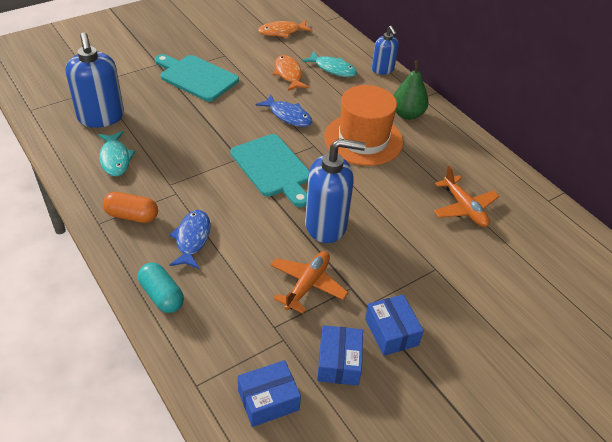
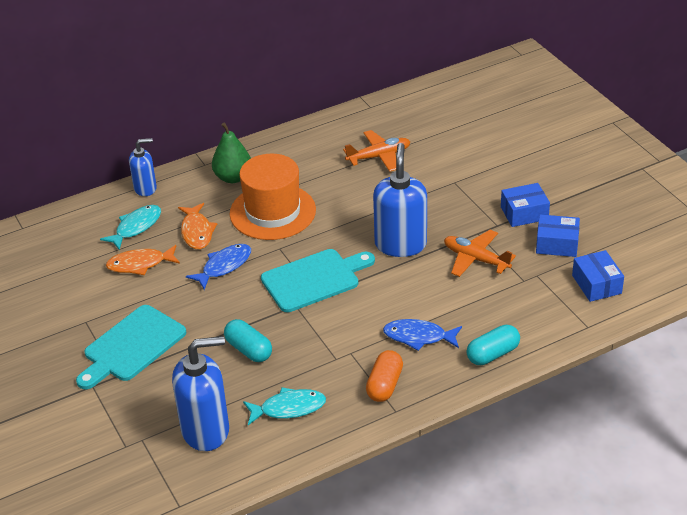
camera: 80 degrees left, 5 degrees down
orange fish [258,20,312,38] -> orange fish moved to [178,203,217,249]
none -> turquoise capsule [224,319,272,362]

